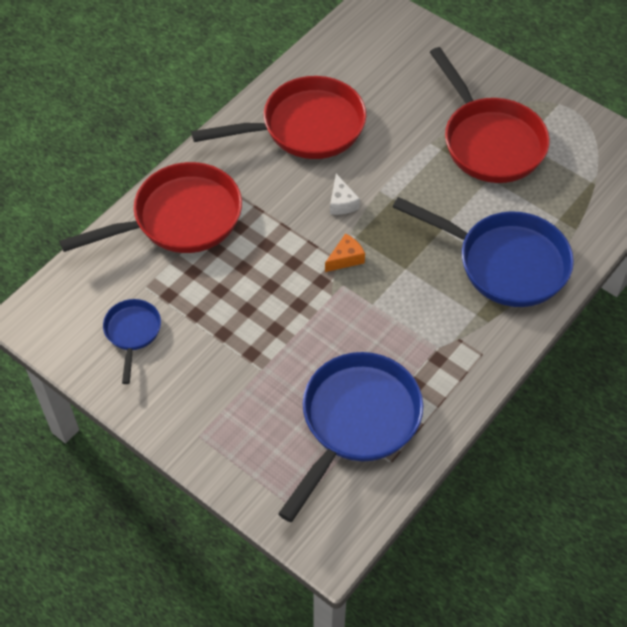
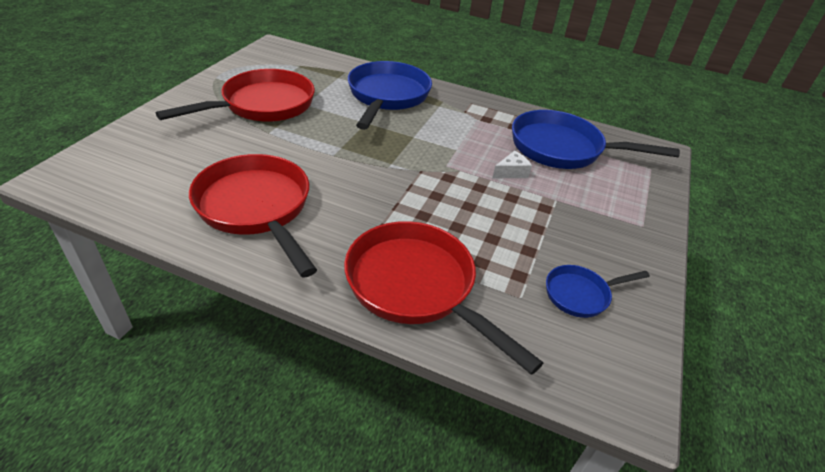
camera: 110 degrees left, 15 degrees down
orange cheese [325,233,365,272] -> none
white cheese [330,174,360,215] -> white cheese moved to [492,151,532,178]

